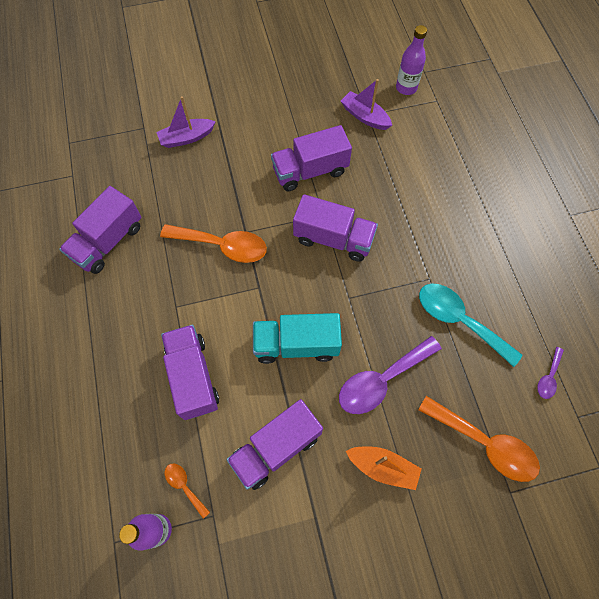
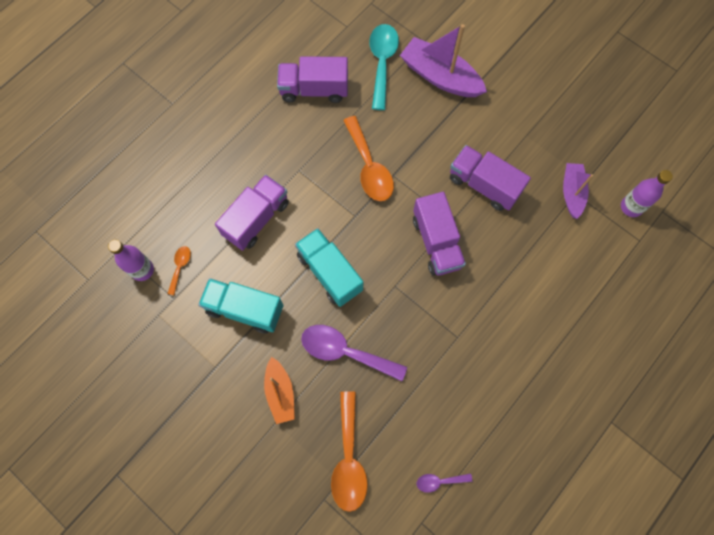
camera: 55 degrees right, 5 degrees up
purple boat [156,96,216,148] -> purple boat [400,24,487,97], size x1.65
purple truck [226,399,323,490] -> turquoise truck [198,278,283,333]
turquoise spoon [419,283,523,367] -> turquoise spoon moved to [369,24,399,110]

